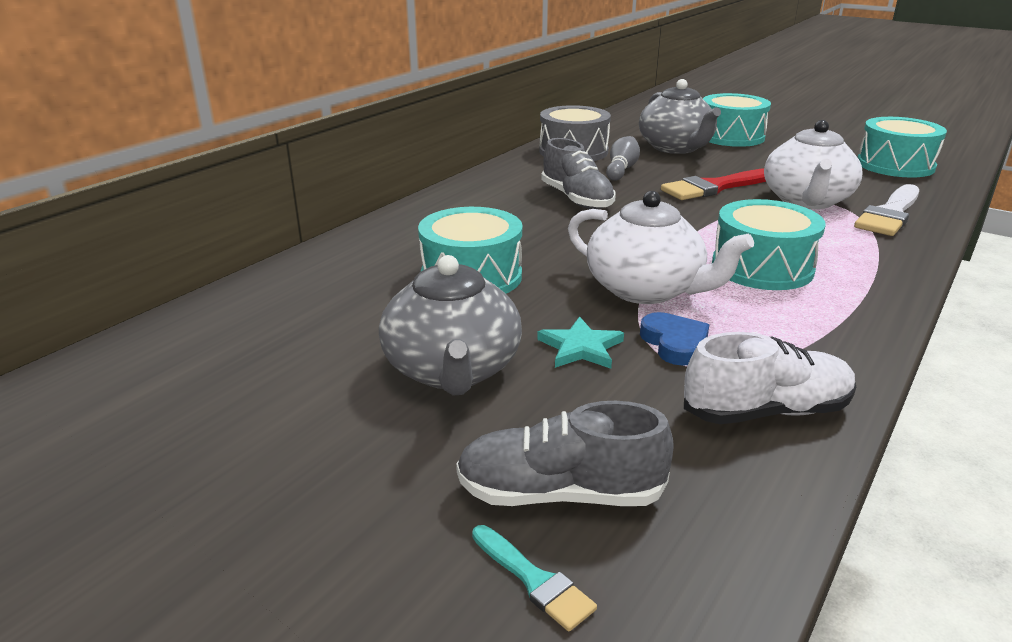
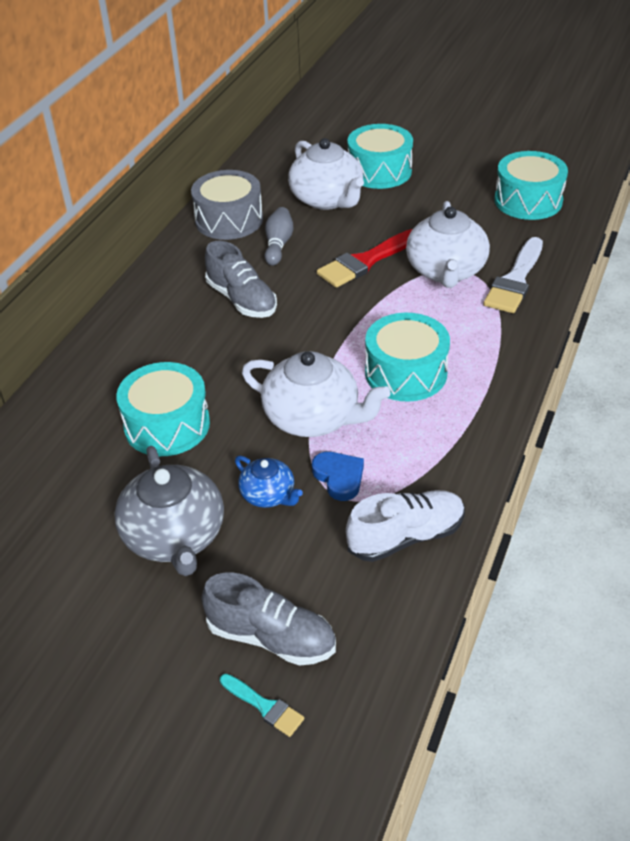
camera: 10 degrees left, 15 degrees up
grey shoe [456,401,674,506] -> grey shoe turned 150 degrees counterclockwise [201,573,336,666]
turquoise star [537,316,624,369] -> blue teapot [235,456,303,508]
grey teapot [639,79,721,154] -> white teapot [288,138,364,210]

